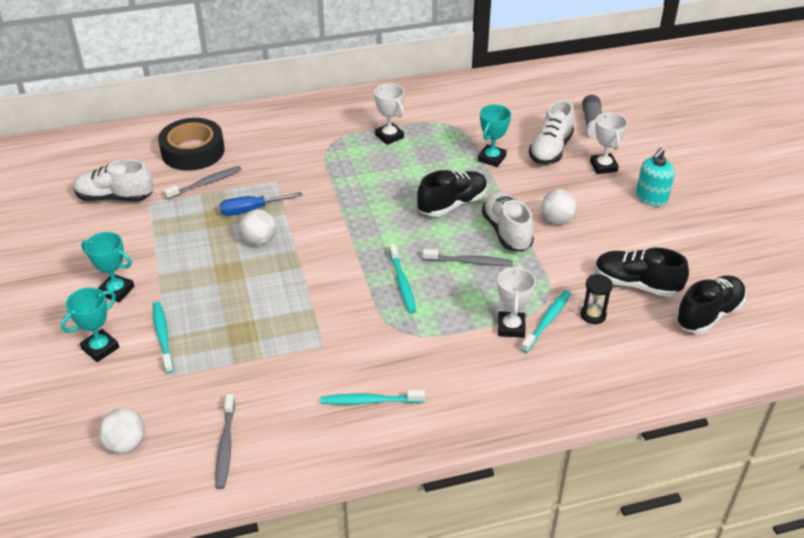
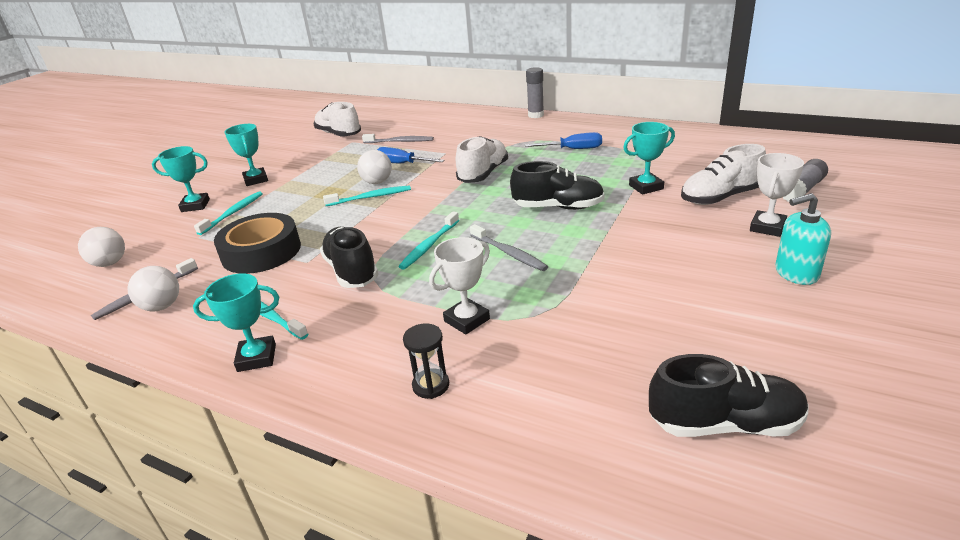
camera: 45 degrees right, 10 degrees down
black tape [158,118,225,171] -> black tape moved to [214,213,301,274]
white trophy [374,83,404,145] -> blue screwdriver [525,132,602,149]
white shoe [482,191,534,252] -> white shoe moved to [456,136,508,183]
turquoise toothbrush [521,290,571,353] -> turquoise toothbrush moved to [323,185,411,206]
white ball [541,189,577,225] -> white ball moved to [128,266,179,312]
black hourglass [580,274,613,324] -> black hourglass moved to [403,323,449,399]
black shoe [595,248,689,297] -> black shoe moved to [320,227,379,288]
none -> turquoise trophy [193,273,279,372]
none -> grey glue stick [526,67,544,118]

